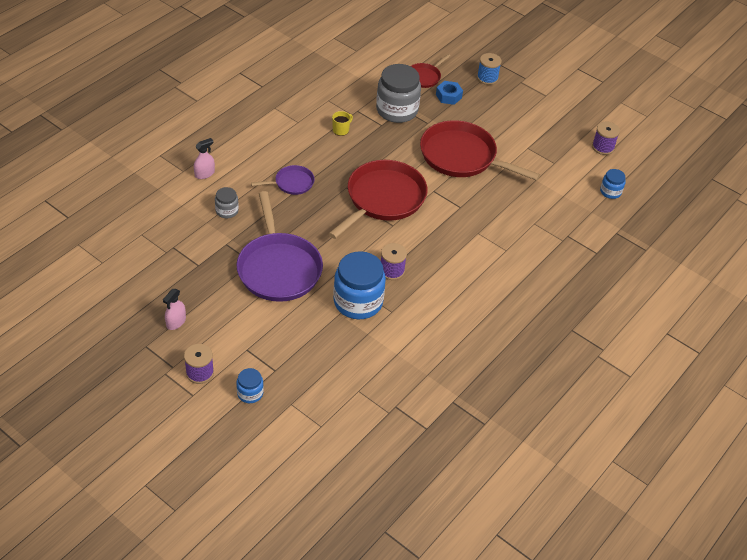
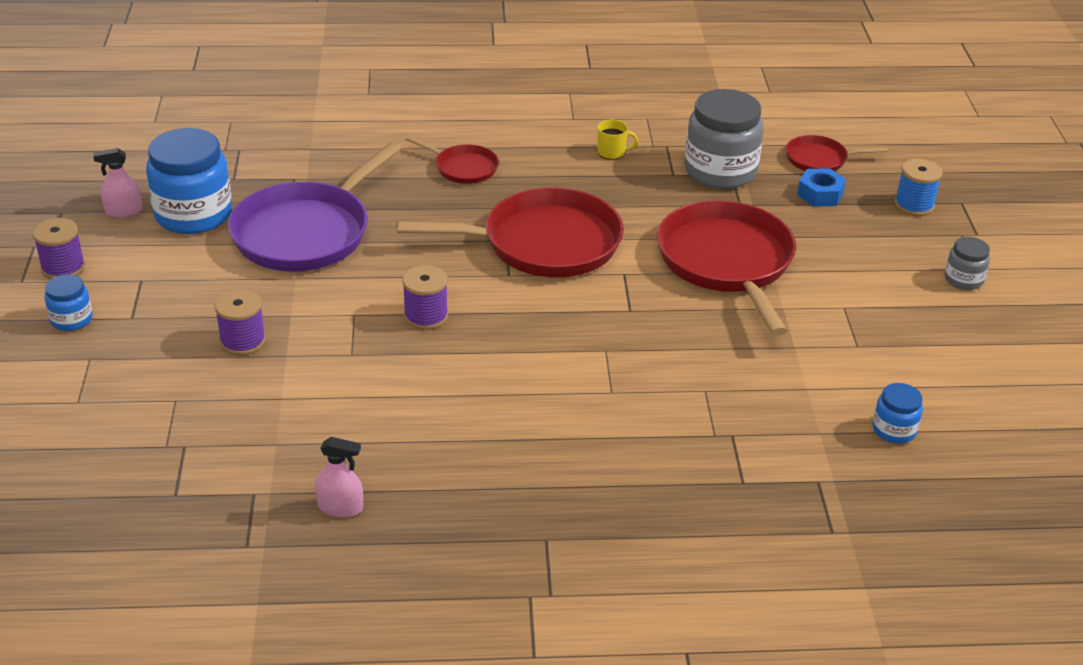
camera: 50 degrees right, 10 degrees down
pink spray bottle [194,138,215,179] -> pink spray bottle moved to [315,437,363,518]
grey jar [215,187,239,218] -> grey jar moved to [945,237,990,290]
purple pan [251,165,314,195] -> red pan [406,136,499,184]
blue jar [333,251,386,319] -> blue jar moved to [146,128,232,234]
purple spool [592,122,620,155] -> purple spool moved to [215,289,266,356]

